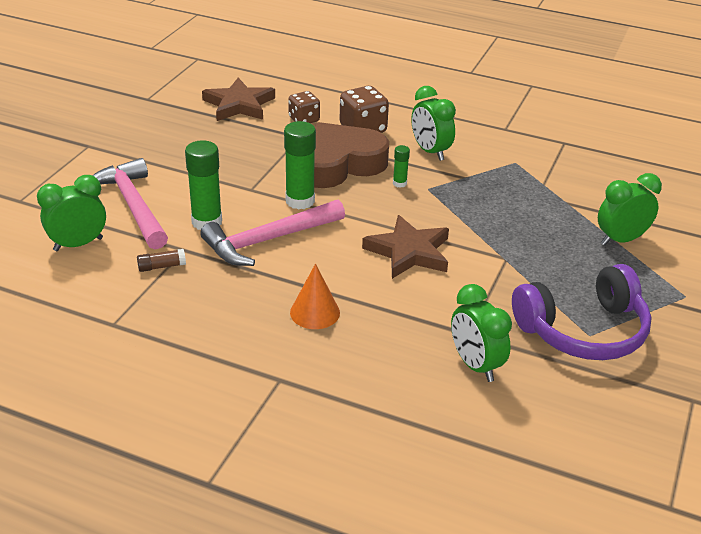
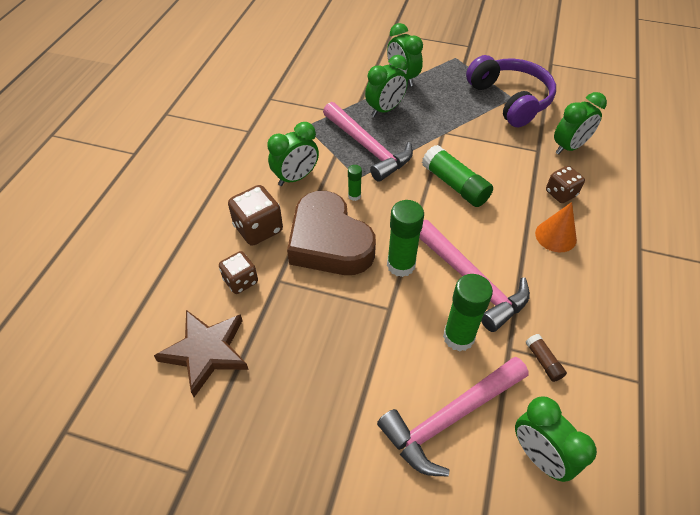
camera: 95 degrees left, 15 degrees up
brown star [362,215,449,279] -> green glue stick [422,145,493,207]
none -> pink hammer [323,102,413,182]
none -> green clock [365,55,408,117]
none -> brown dice [546,166,585,203]

